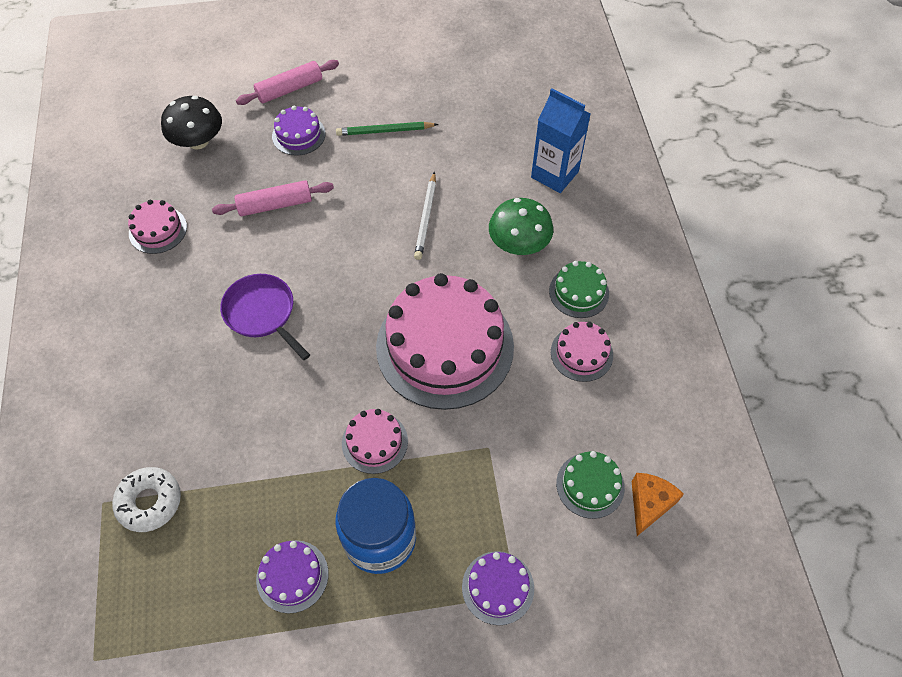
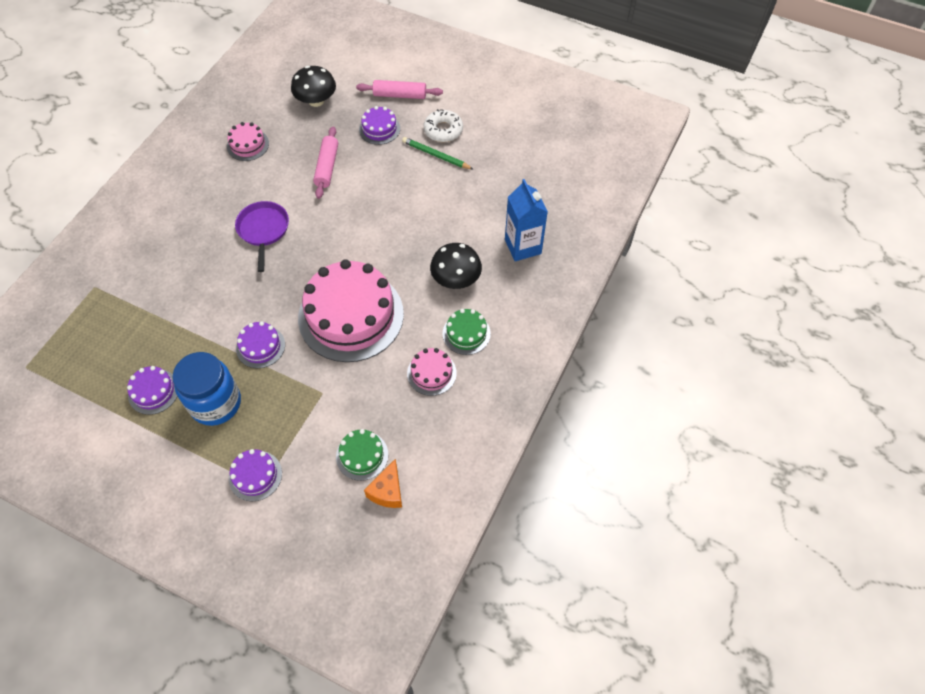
camera: 35 degrees right, 0 degrees up
white donut [112,467,181,532] -> white donut moved to [424,109,463,142]
pink rolling pin [212,180,334,216] -> pink rolling pin turned 75 degrees clockwise [313,126,338,199]
pink cake [342,409,408,474] -> purple cake [236,321,285,368]
white pencil [414,172,436,260] -> none
green mushroom [489,198,553,255] -> black mushroom [430,243,482,289]
orange cheese [632,473,684,536] -> orange cheese turned 135 degrees clockwise [364,459,402,508]

